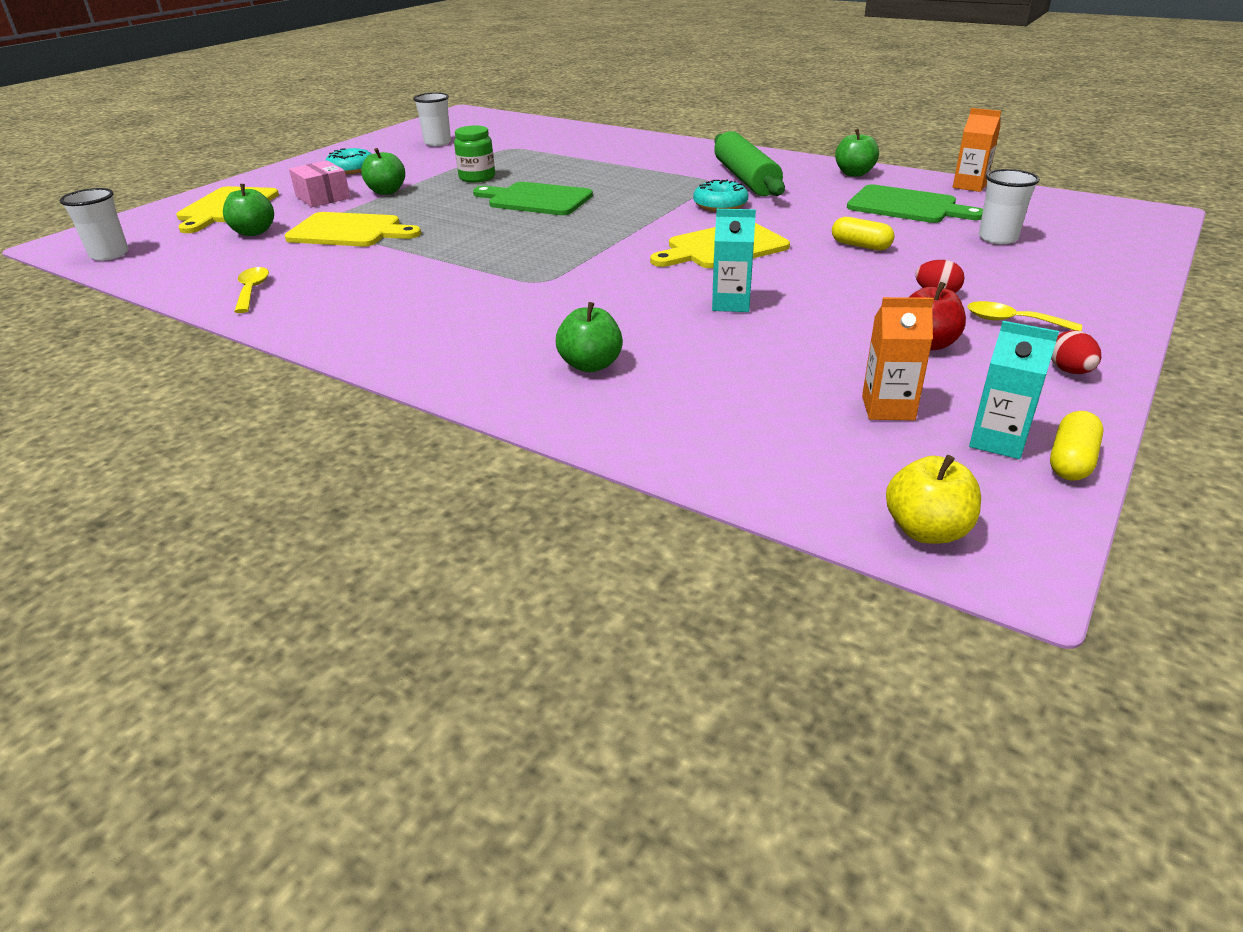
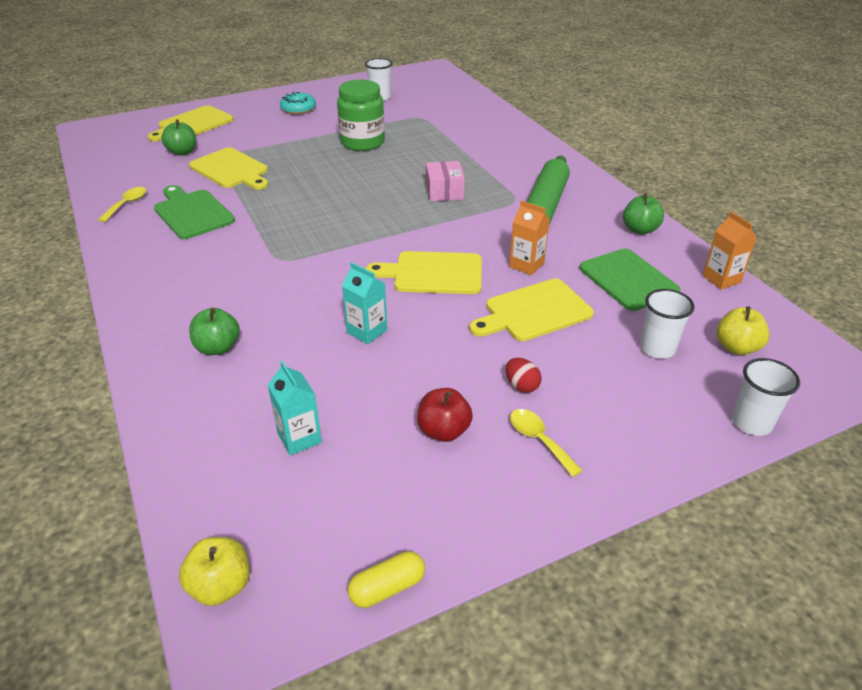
camera: 30 degrees right, 5 degrees up
white cup [60,188,129,261] -> white cup moved to [732,358,800,436]
pink box [289,160,350,207] -> pink box moved to [426,161,465,201]
green apple [361,148,405,195] -> none
green jar [454,126,495,182] -> green jar [337,80,385,151], size x1.55
green cutting board [473,182,593,215] -> green cutting board moved to [154,185,235,239]
turquoise donut [693,179,748,212] -> none
yellow capsule [832,217,895,250] -> yellow cutting board [469,278,594,341]
orange carton [862,297,934,420] -> orange carton moved to [509,200,550,275]
turquoise carton [969,321,1059,459] -> turquoise carton moved to [268,361,322,455]
red egg [1051,330,1101,374] -> none
none -> yellow apple [717,306,770,355]

